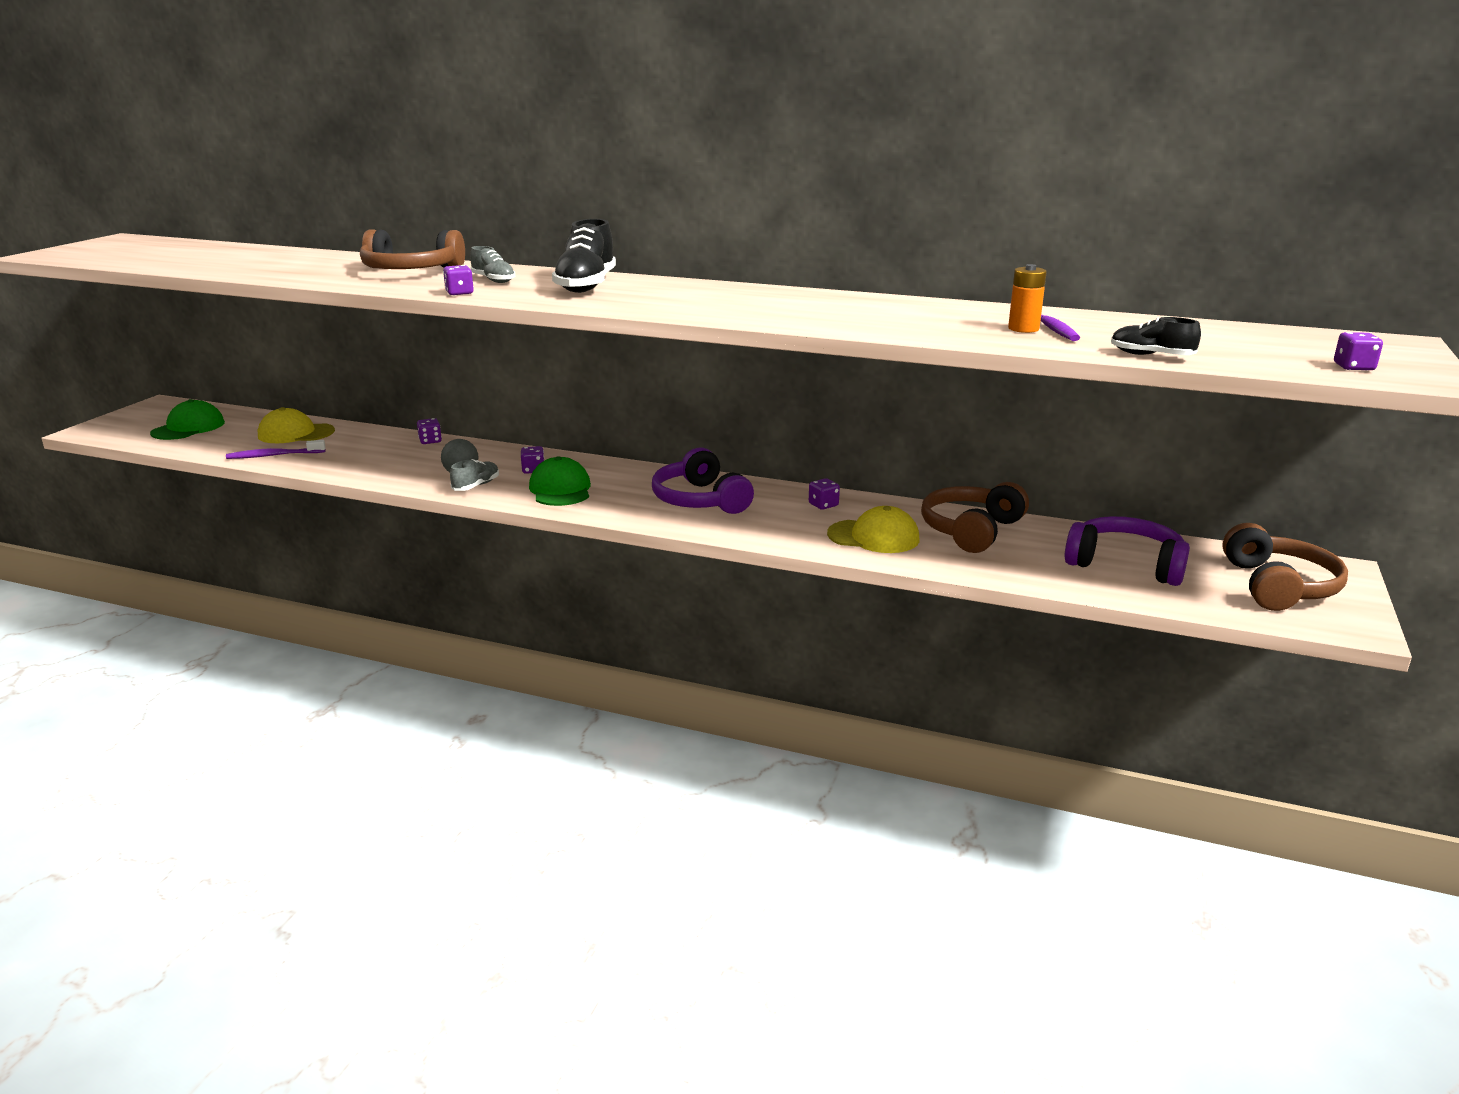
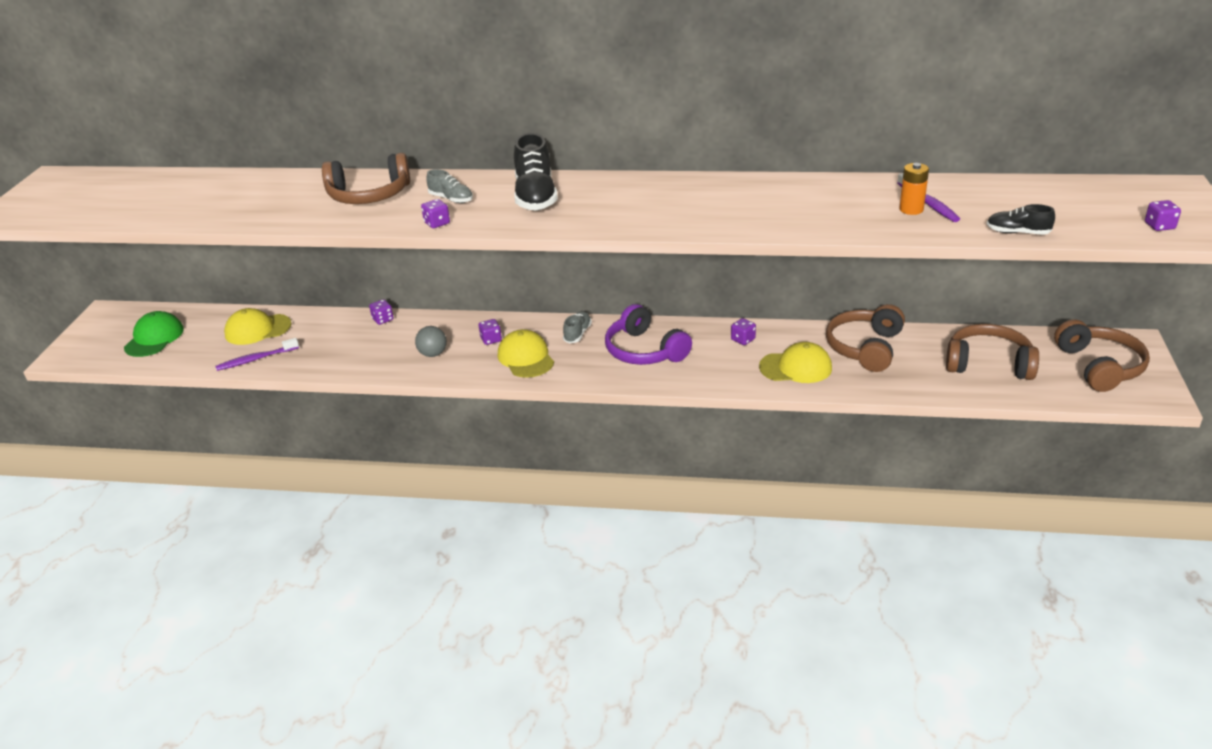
camera: 10 degrees left, 10 degrees up
grey shoe [450,459,499,491] -> grey shoe moved to [563,311,592,343]
green cap [529,456,591,506] -> yellow cap [498,329,554,378]
purple headphones [1065,516,1190,586] -> brown headphones [946,324,1039,380]

